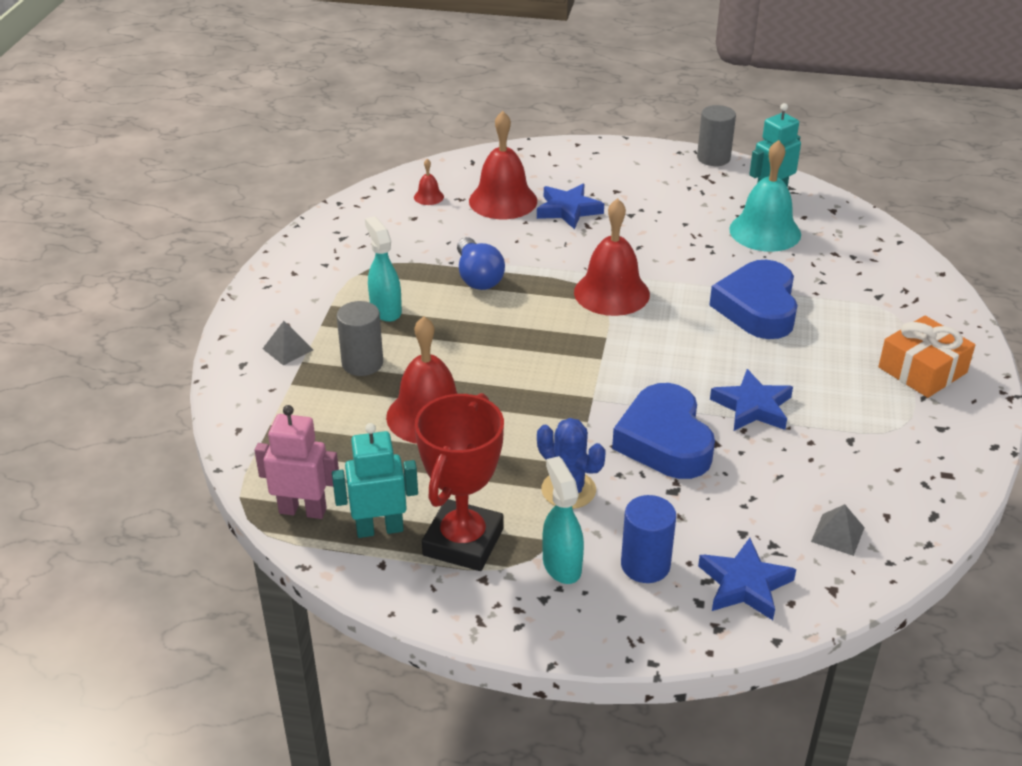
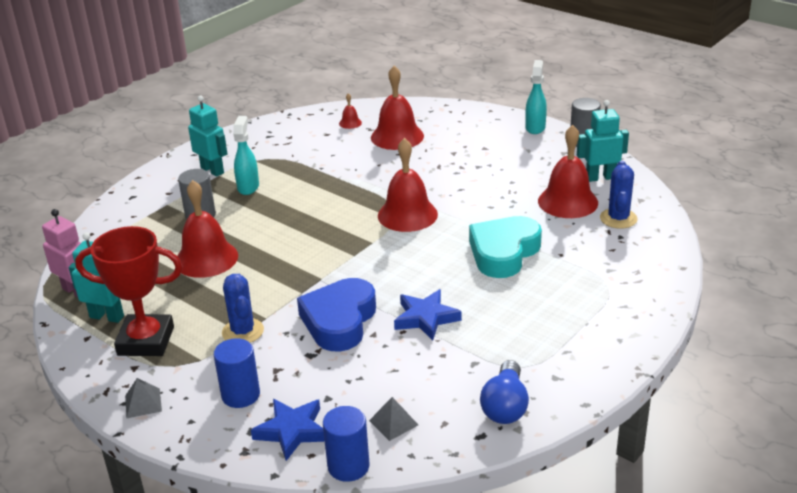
camera: 30 degrees right, 5 degrees down
grey pyramid [262,321,313,365] -> grey pyramid moved to [125,378,162,419]
red trophy [415,393,504,571] -> red trophy turned 45 degrees clockwise [75,226,183,356]
blue light bulb [457,237,505,290] -> blue light bulb moved to [480,360,529,424]
blue star [537,184,604,230] -> none
turquoise spray bottle [542,456,584,584] -> turquoise spray bottle moved to [525,60,547,134]
blue heart [709,260,798,339] -> turquoise heart [469,216,542,278]
turquoise bell [729,140,801,252] -> red bell [538,125,598,218]
orange gift [878,316,975,398] -> none
none -> turquoise robot [188,96,227,177]
none -> blue cylinder [323,406,370,482]
none -> blue cactus [600,161,638,229]

